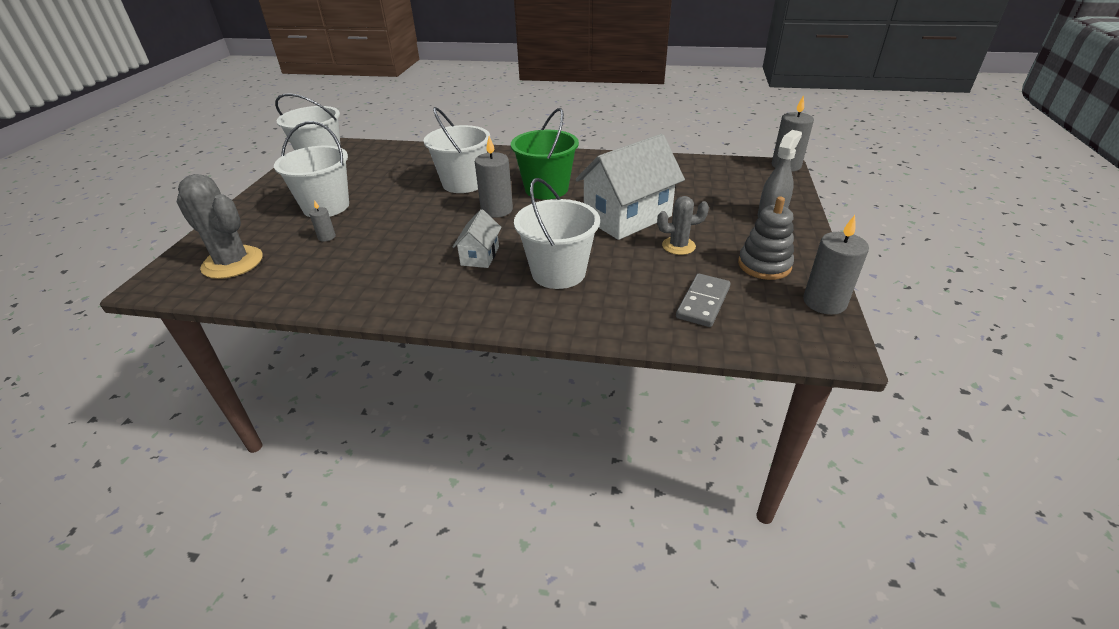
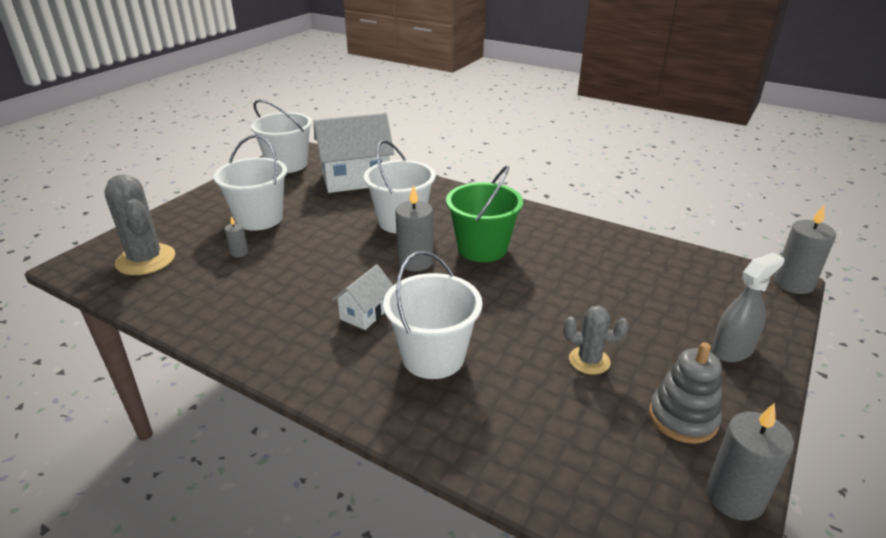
camera: 20 degrees right, 5 degrees down
white house [576,134,685,240] -> white house moved to [314,113,394,193]
grey domino [676,273,731,327] -> none

